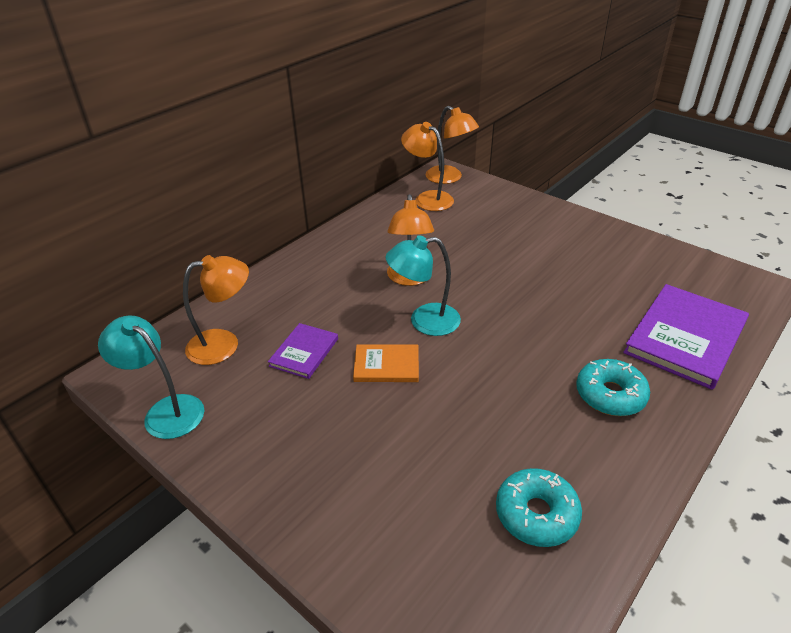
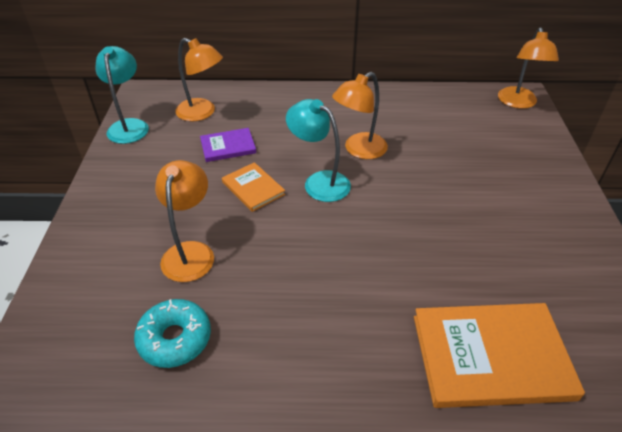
camera: 50 degrees right, 5 degrees up
orange lamp [401,122,454,211] -> orange lamp moved to [155,160,214,282]
turquoise donut [576,359,650,416] -> none
purple book [623,284,749,390] -> orange book [414,303,585,408]

